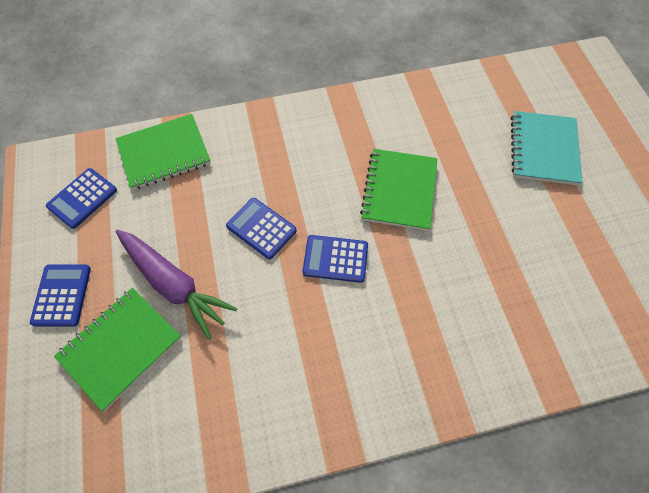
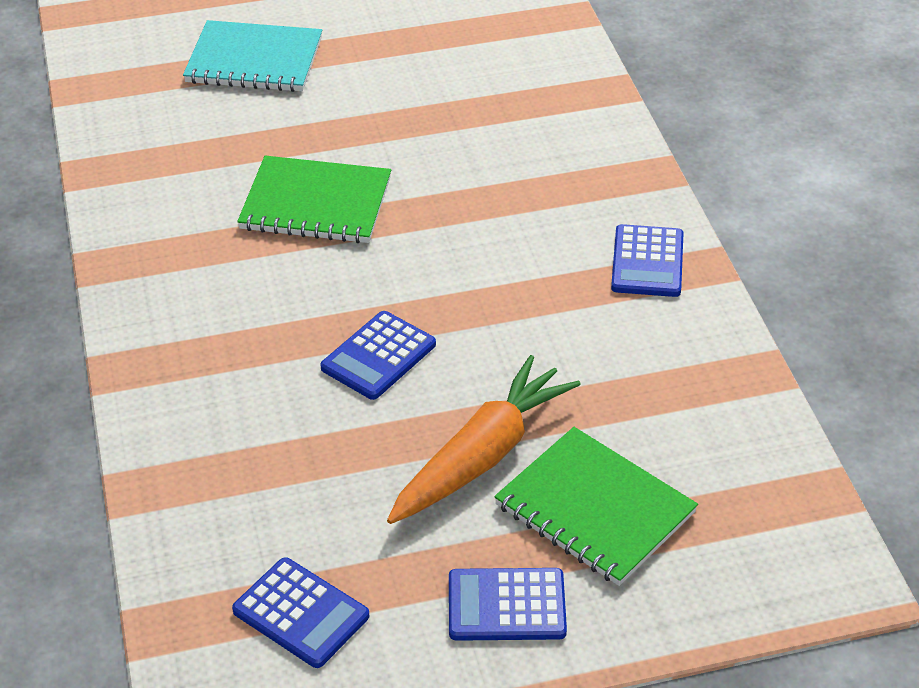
camera: 90 degrees left, 20 degrees down
green notebook [115,114,211,190] -> none
purple carrot [116,229,237,340] -> orange carrot [387,355,581,524]
blue calculator [303,235,368,283] -> blue calculator moved to [611,224,683,297]

